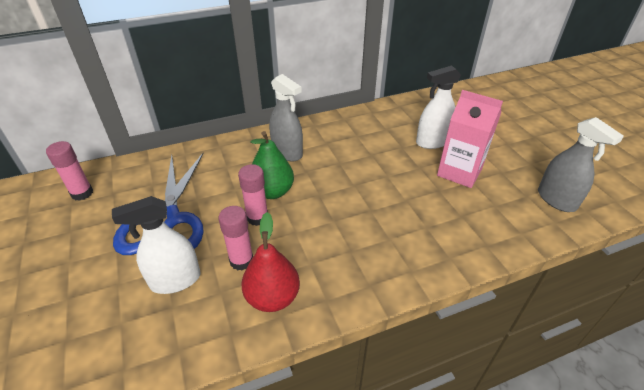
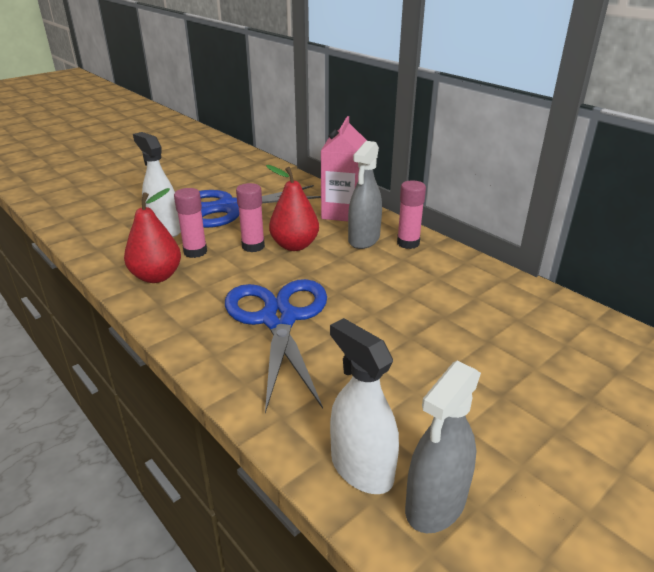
camera: 70 degrees right, 10 degrees down
pink glue stick [46,141,93,201] -> pink glue stick moved to [397,180,426,249]
green pear [250,131,294,199] -> red pear [266,165,319,251]
white spray bottle [416,66,461,149] -> white spray bottle moved to [330,318,399,494]
pink carton [437,90,503,188] -> pink carton moved to [321,116,367,221]
none -> blue scissors [225,279,327,413]

